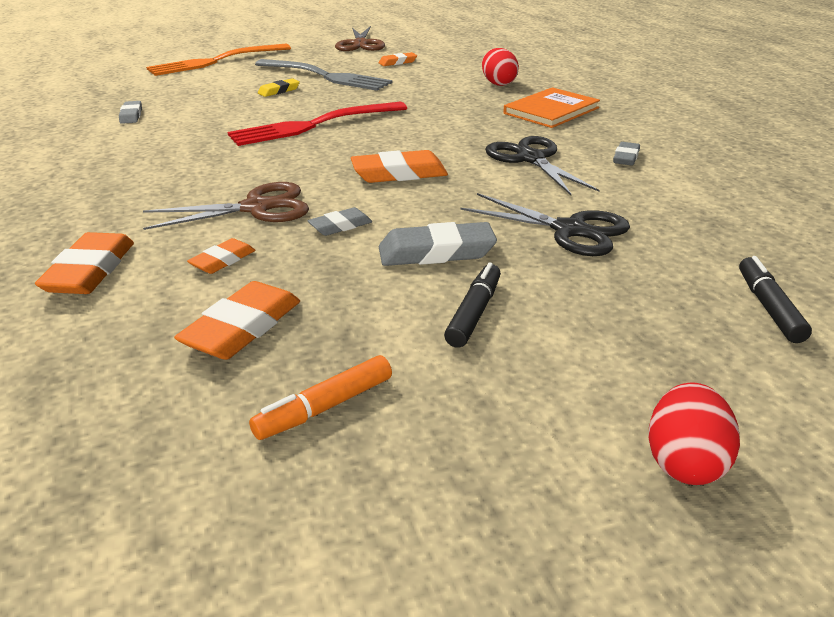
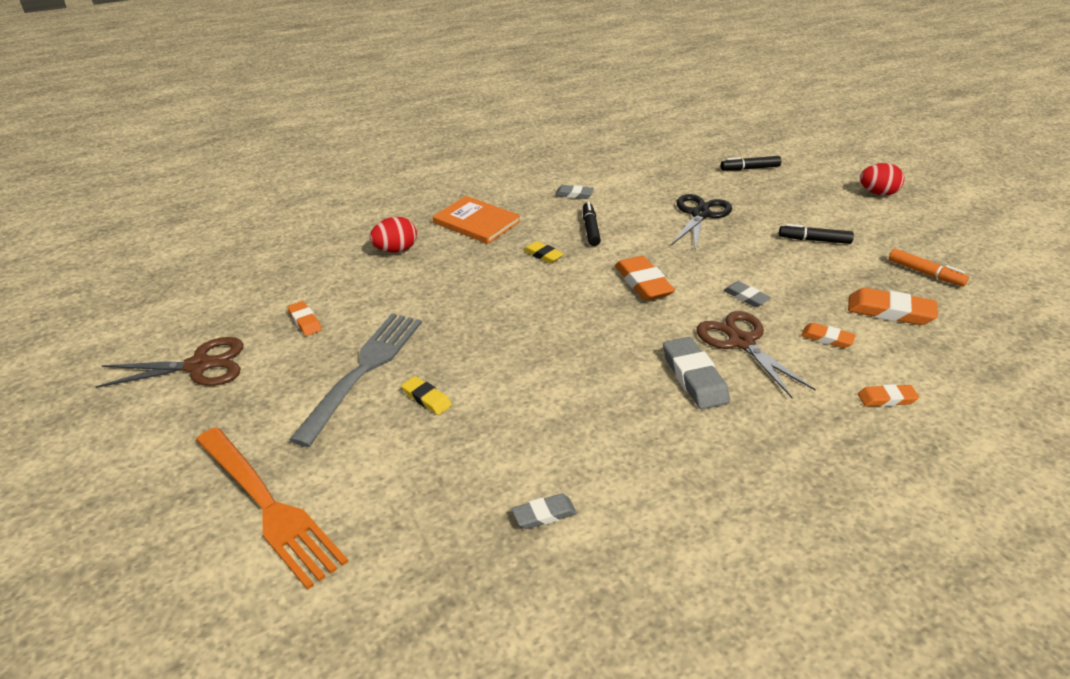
camera: 100 degrees left, 5 degrees up
orange eraser [35,232,134,294] -> orange eraser [858,384,919,407], size x0.58
red fork [228,102,407,146] -> none
grey eraser [379,222,497,266] -> grey eraser moved to [663,337,730,410]
black scissors [485,136,600,195] -> black marker [583,202,601,246]
none -> yellow eraser [523,241,564,264]

